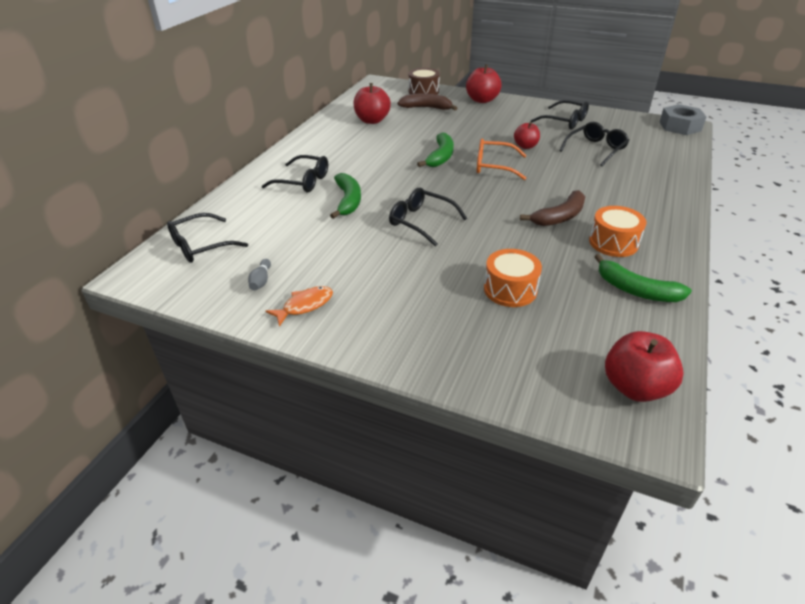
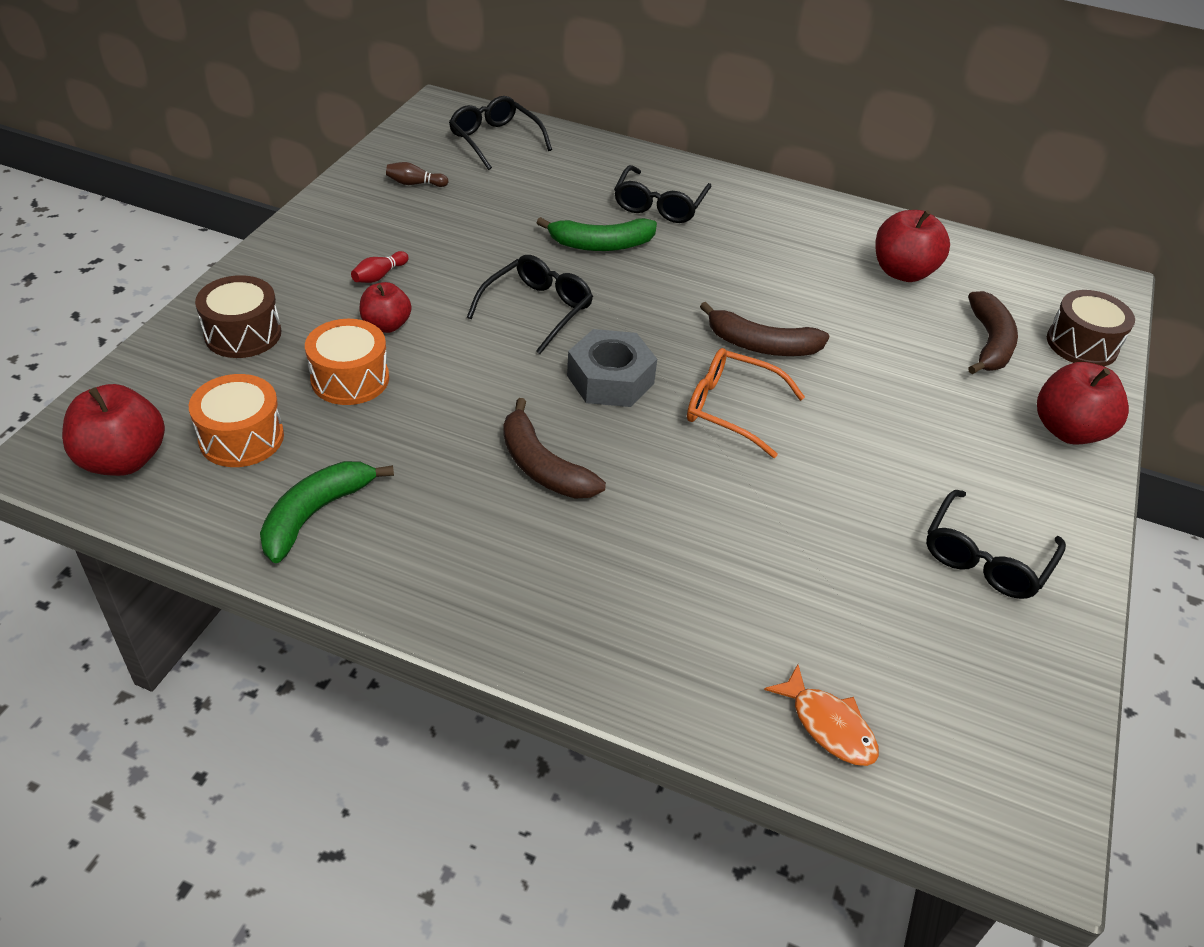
camera: 85 degrees right, 5 degrees up
grey bowling pin [248,259,271,291] -> brown bowling pin [386,162,448,187]
orange fish [265,286,333,327] -> orange fish moved to [764,664,879,766]
green banana [417,132,454,167] -> brown banana [700,302,829,356]
orange glasses [477,139,527,180] -> orange glasses turned 75 degrees counterclockwise [687,348,805,458]
red apple [514,122,540,149] -> red apple moved to [360,282,412,333]
black glasses [559,122,629,166] -> none
orange drum [589,206,646,257] -> orange drum moved to [189,374,284,467]
grey nut [660,104,707,135] -> grey nut moved to [567,329,657,407]
none -> brown drum [195,275,282,358]
none -> red bowling pin [351,251,409,283]

